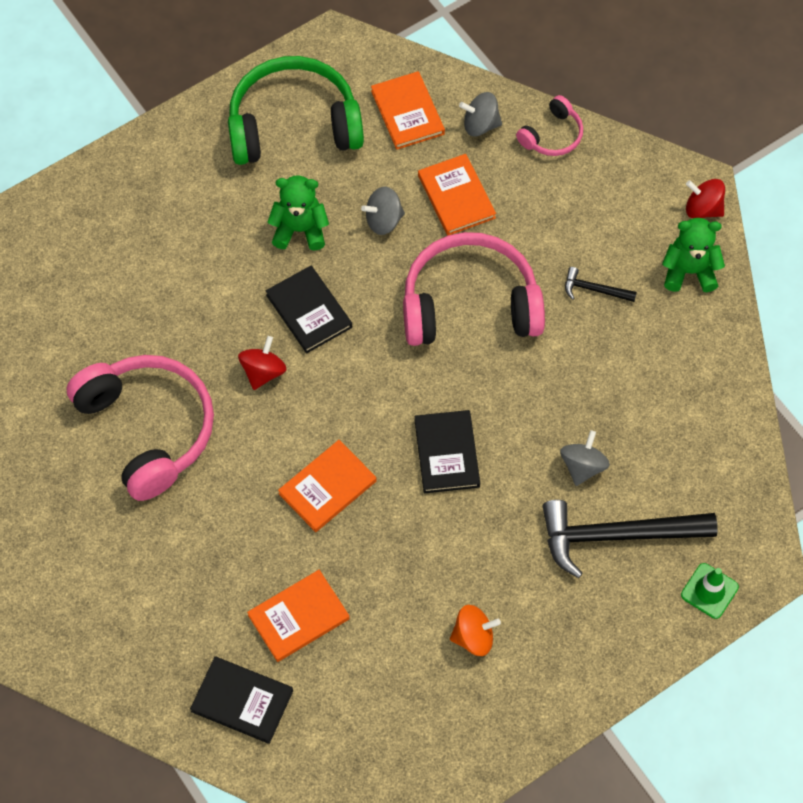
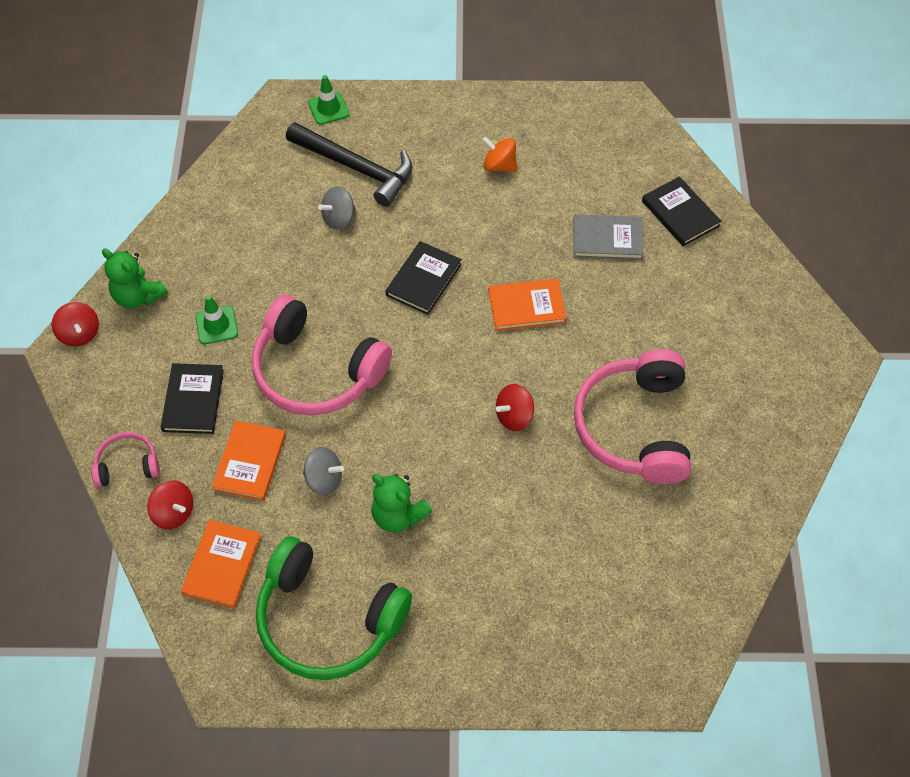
camera: 145 degrees left, 5 degrees down
orange book [247,570,350,662] -> grey book [573,215,644,260]
black book [266,266,352,353] -> black book moved to [161,363,224,434]
grey spinning top [459,92,502,137] -> red spinning top [147,480,193,529]
black hammer [565,267,637,302] -> green traffic cone [195,295,238,344]

